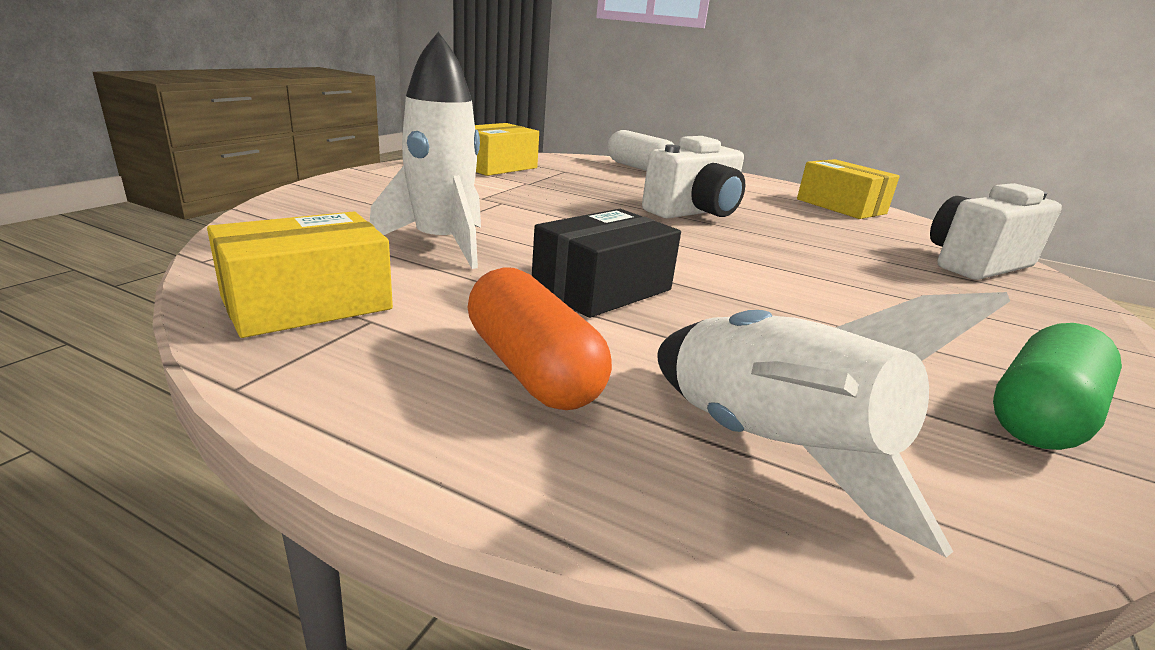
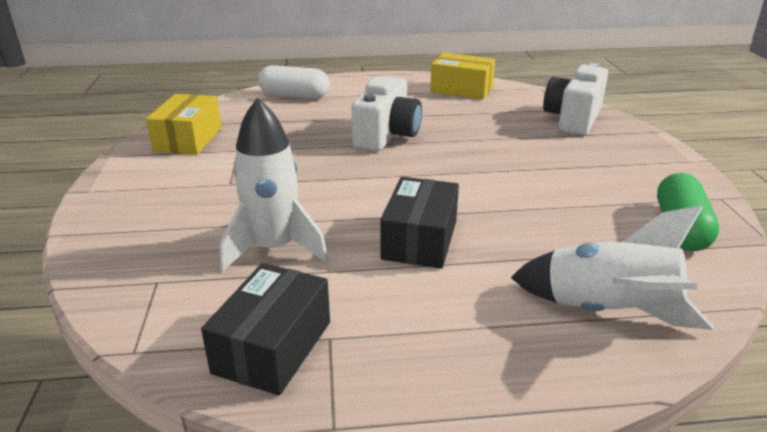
camera: 30 degrees left, 5 degrees up
yellow box [207,211,393,338] -> black box [201,263,330,395]
orange capsule [468,267,612,410] -> none

